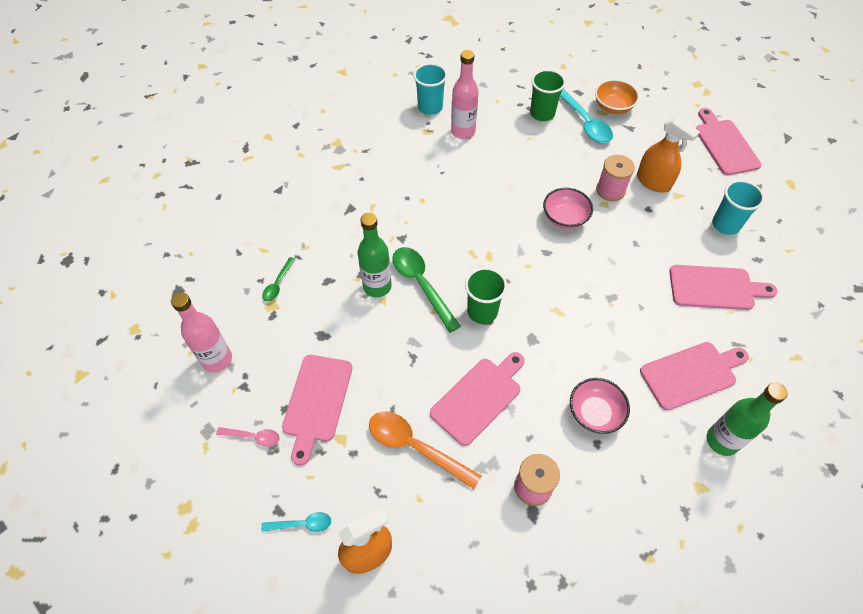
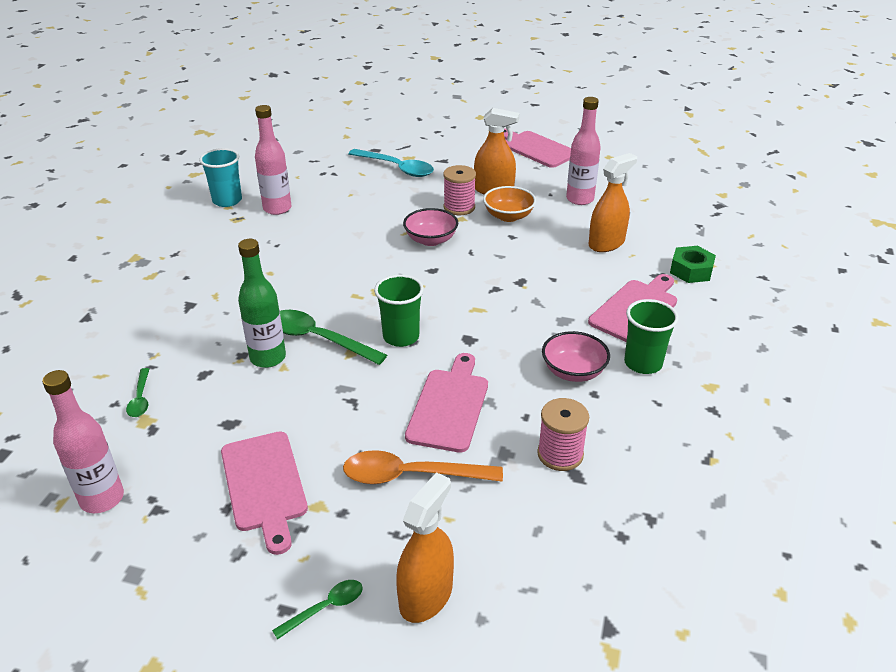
camera: 30 degrees left, 20 degrees down
pink spoon [216,427,280,447] -> none
turquoise spoon [261,512,331,532] -> green spoon [272,580,363,640]
green cup [530,69,566,121] -> green cup moved to [624,299,679,374]
orange bowl [595,79,639,114] -> orange bowl moved to [483,186,536,222]
pink cutting board [669,265,777,310] -> orange spray bottle [589,153,637,252]
green bottle [707,383,787,456] -> none
turquoise cup [712,180,765,235] -> pink bottle [566,97,601,205]
none -> green nut [670,246,716,283]

